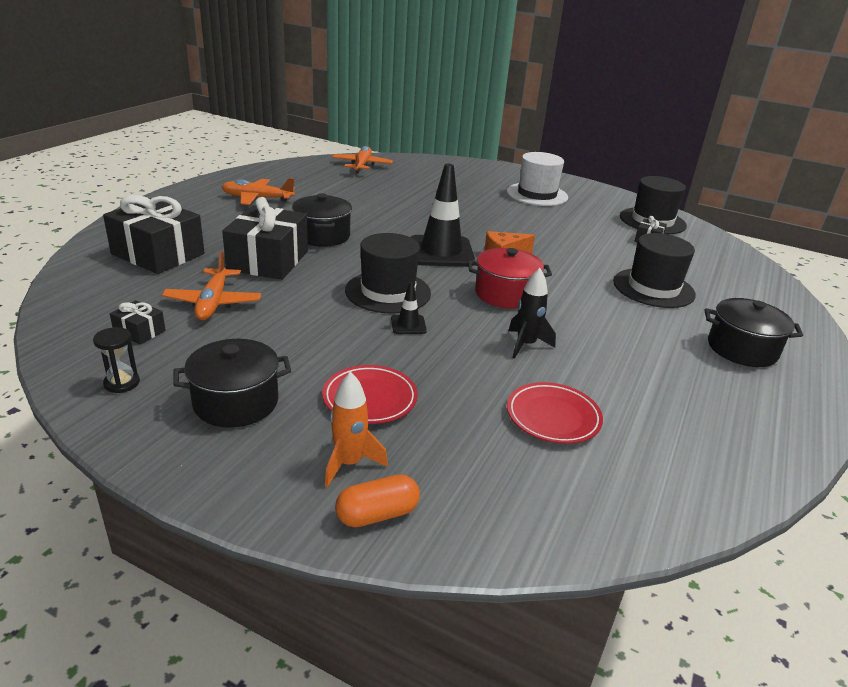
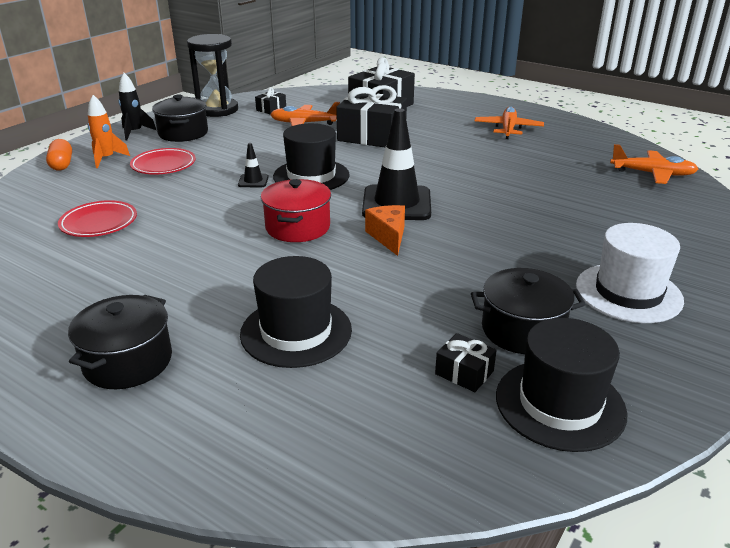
camera: 100 degrees right, 0 degrees up
black hourglass [93,327,140,393] -> black hourglass [187,34,238,117], size x2.23
black pot [292,193,352,247] -> black pot moved to [471,268,586,354]
black rocket [508,268,556,359] -> black rocket moved to [118,73,156,141]

